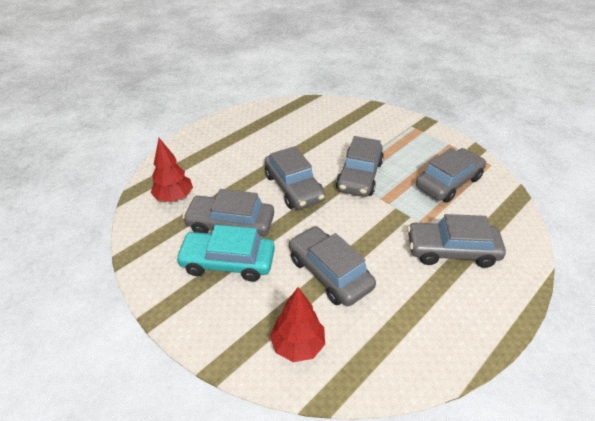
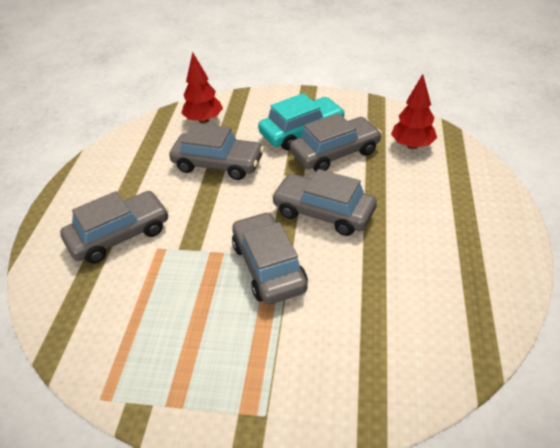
camera: 145 degrees right, 0 degrees up
grey car [416,148,486,203] -> none

